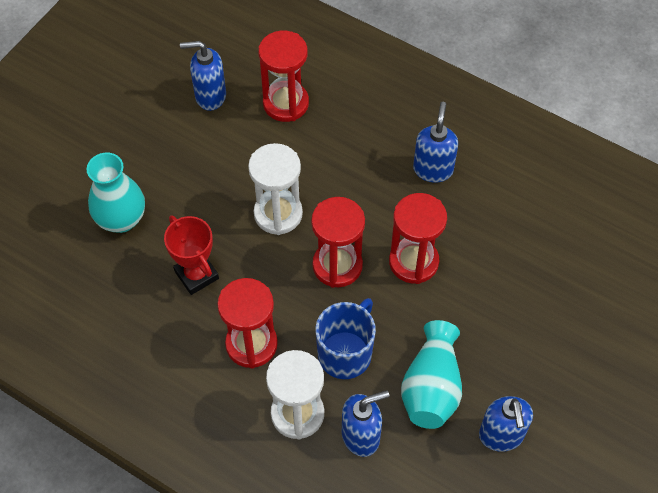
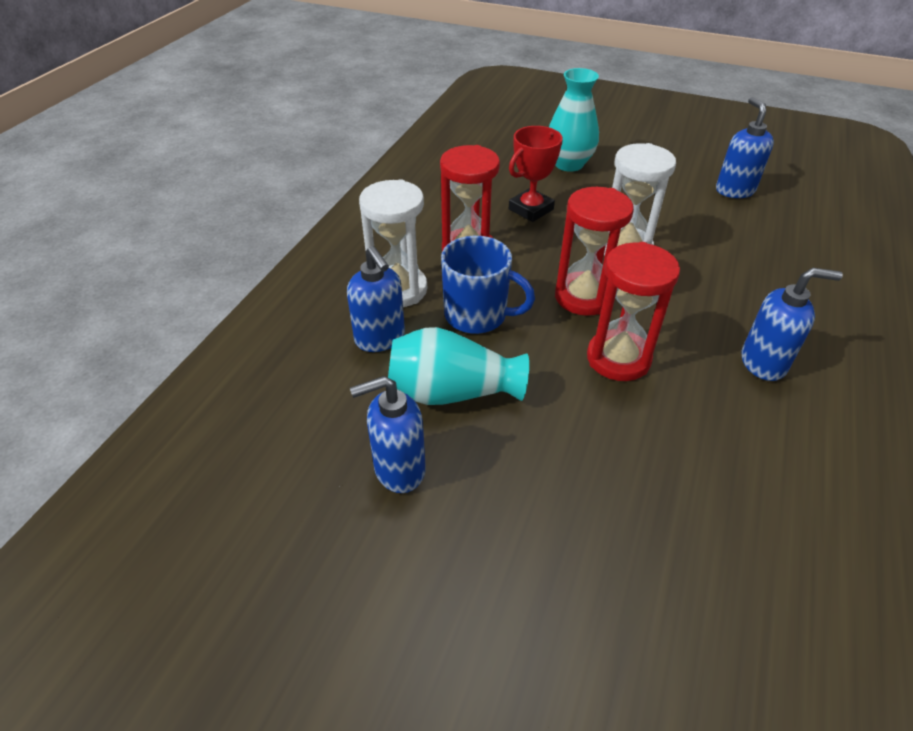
camera: 80 degrees right, 15 degrees down
red hourglass [258,31,309,122] -> none

